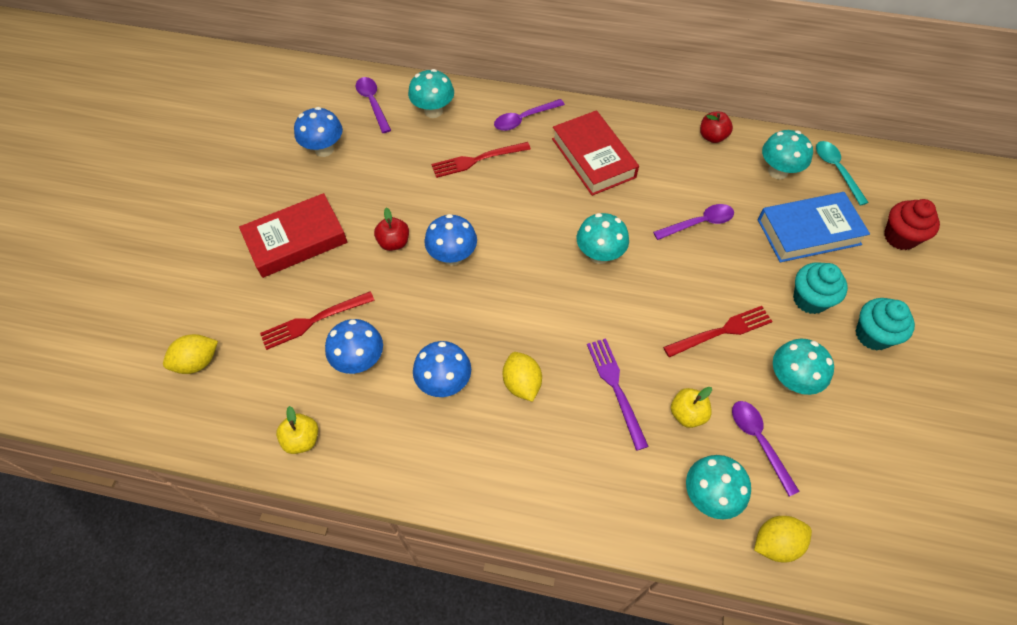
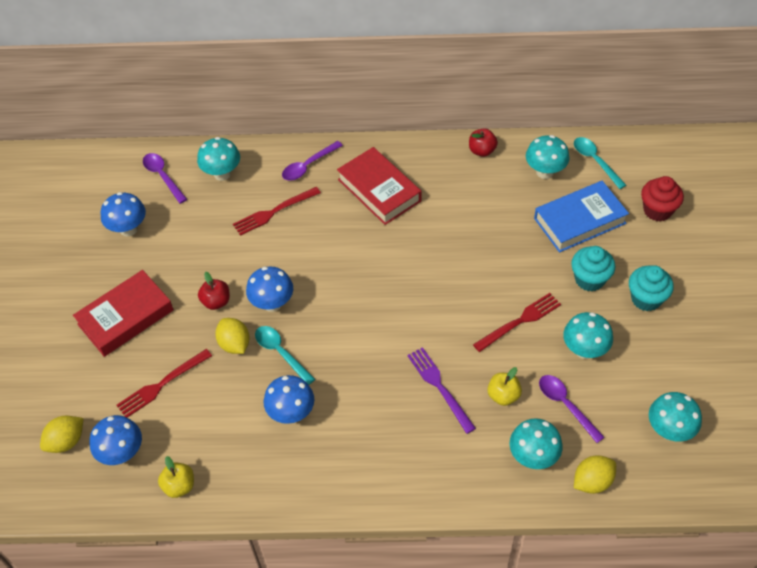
camera: 10 degrees left, 5 degrees down
blue mushroom [325,319,383,374] -> blue mushroom moved to [89,415,142,465]
yellow lemon [503,352,542,402] -> yellow lemon moved to [215,318,250,354]
turquoise mushroom [577,213,629,264] -> turquoise mushroom moved to [649,392,702,442]
purple spoon [653,204,734,240] -> none
none -> turquoise spoon [255,326,315,385]

